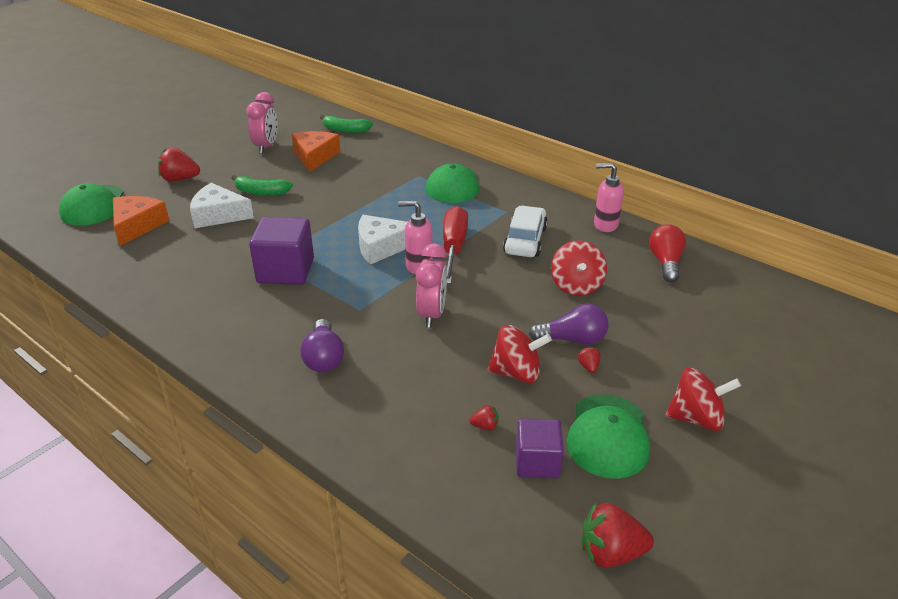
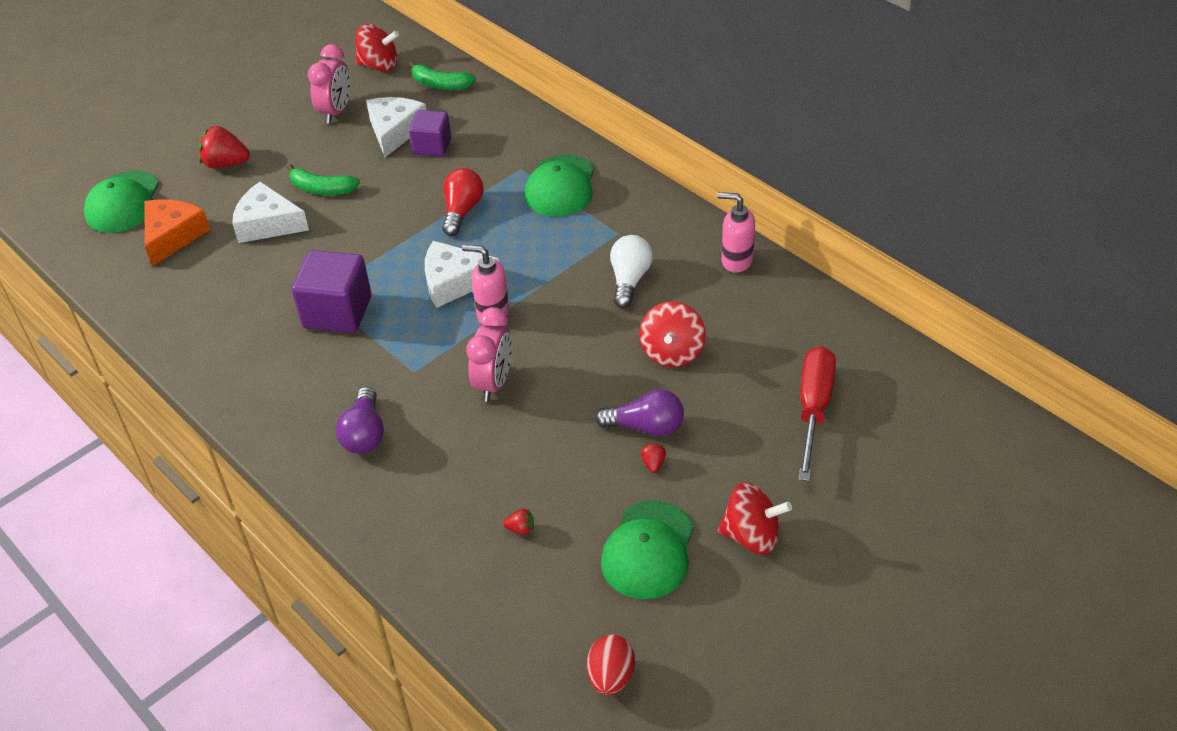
camera: 10 degrees right, 10 degrees up
orange cheese [292,131,340,172] -> white cheese [366,97,427,157]
red screwdriver [443,206,468,284] -> red screwdriver moved to [798,346,836,481]
red spinning top [488,325,552,383] -> red spinning top moved to [355,24,399,72]
white car [503,206,548,257] -> white light bulb [610,235,653,308]
purple cube [516,418,564,478] -> purple cube moved to [409,110,451,157]
red strawberry [582,503,654,568] -> red egg [587,634,635,695]
red light bulb [649,224,686,282] -> red light bulb moved to [442,168,484,236]

